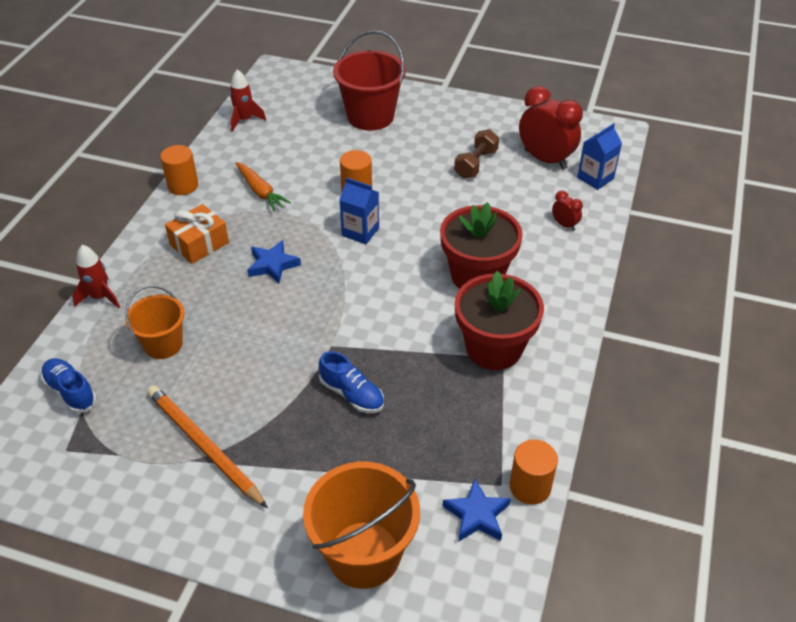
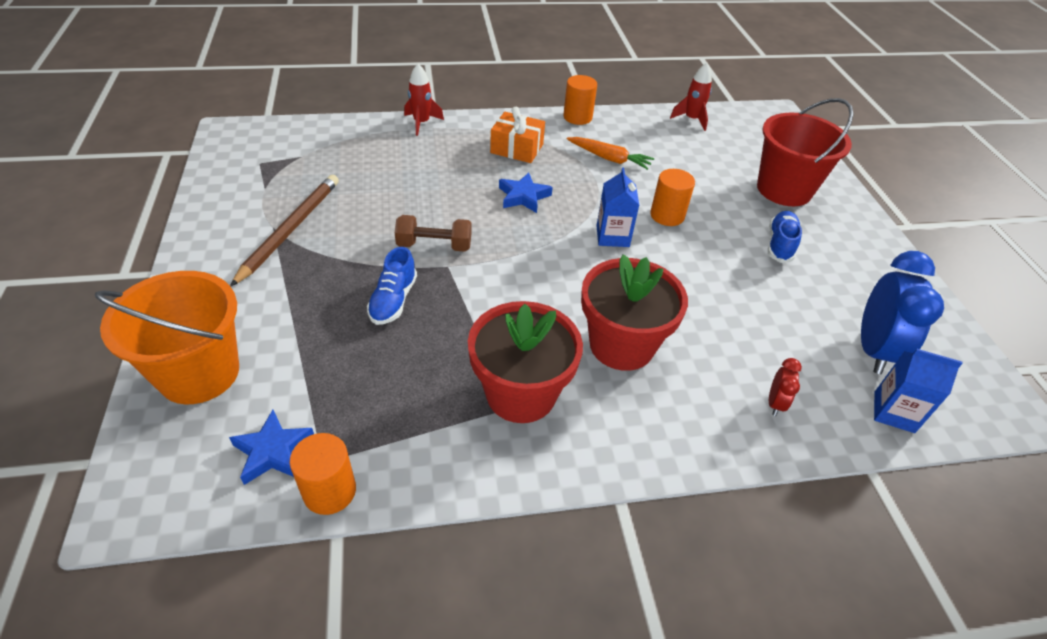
camera: 60 degrees right, 0 degrees up
blue shoe [41,358,97,413] -> blue shoe moved to [768,211,802,263]
orange bucket [125,285,185,359] -> none
orange pencil [147,385,268,508] -> brown pencil [230,175,339,287]
orange carrot [235,162,291,211] -> orange carrot turned 90 degrees counterclockwise [567,137,654,170]
brown dumbbell [454,129,499,179] -> brown dumbbell moved to [395,215,472,252]
red clock [519,86,583,169] -> blue clock [861,251,944,374]

